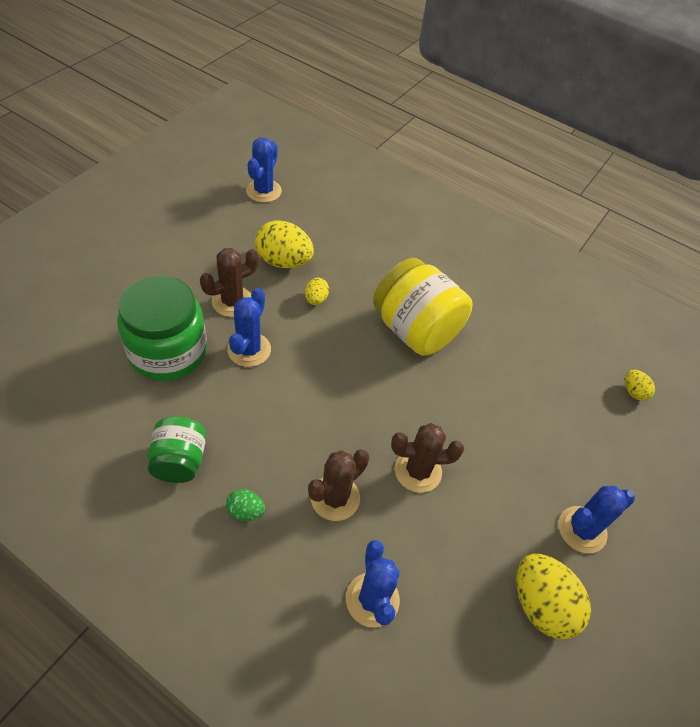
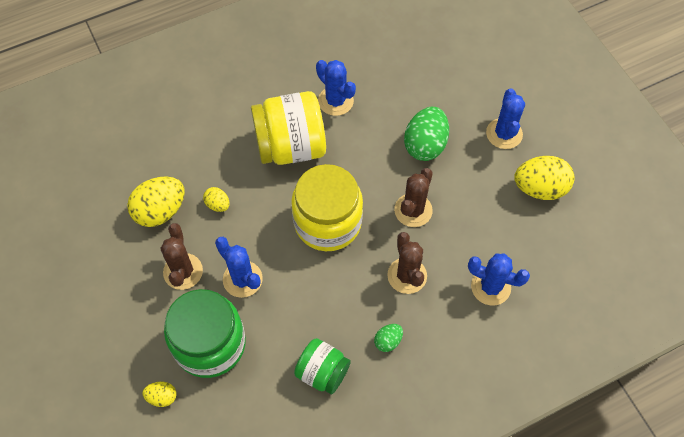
camera: 55 degrees left, 10 degrees up
blue cactus [246,137,282,203] -> blue cactus moved to [316,60,356,116]
yellow egg [625,370,655,401] -> yellow egg moved to [143,382,176,407]
none -> yellow jar [291,164,363,251]
none -> green egg [404,107,449,161]

